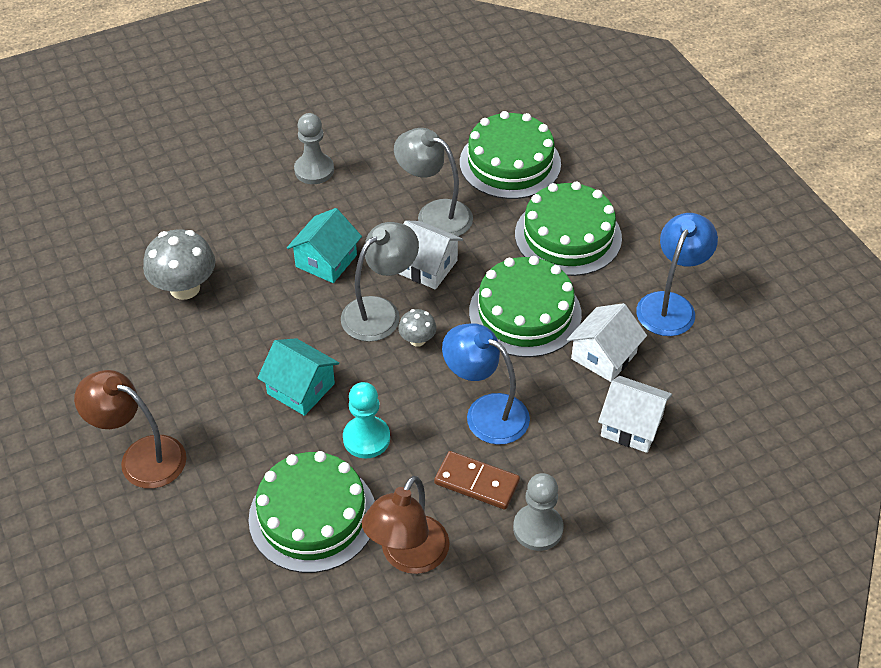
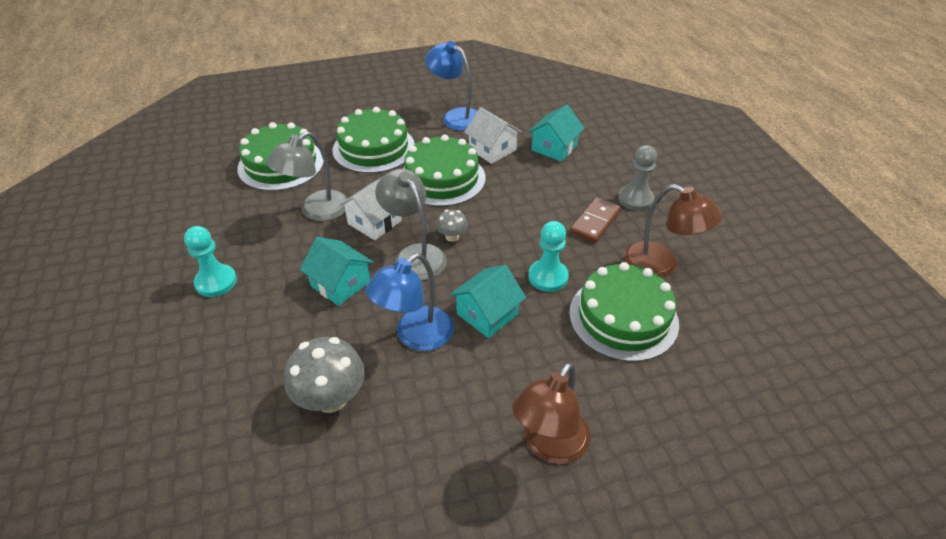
camera: 80 degrees left, 5 degrees down
grey pawn [294,113,334,184] -> turquoise pawn [184,226,237,297]
blue lamp [442,323,530,445] -> blue lamp moved to [365,253,454,351]
white house [598,376,672,453] -> turquoise house [528,105,584,161]

